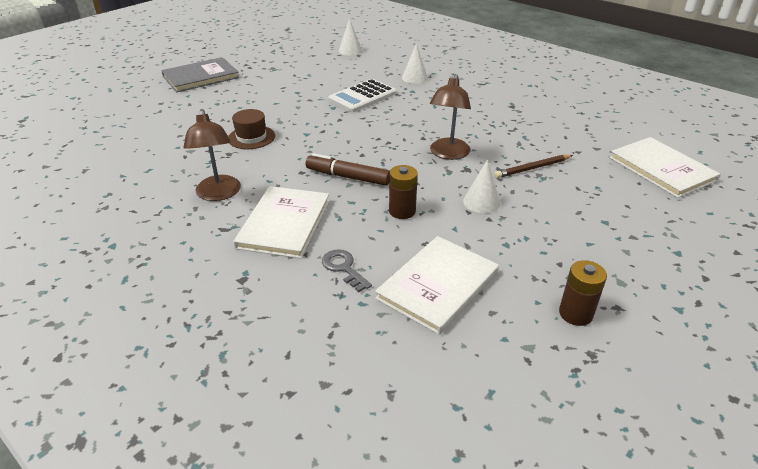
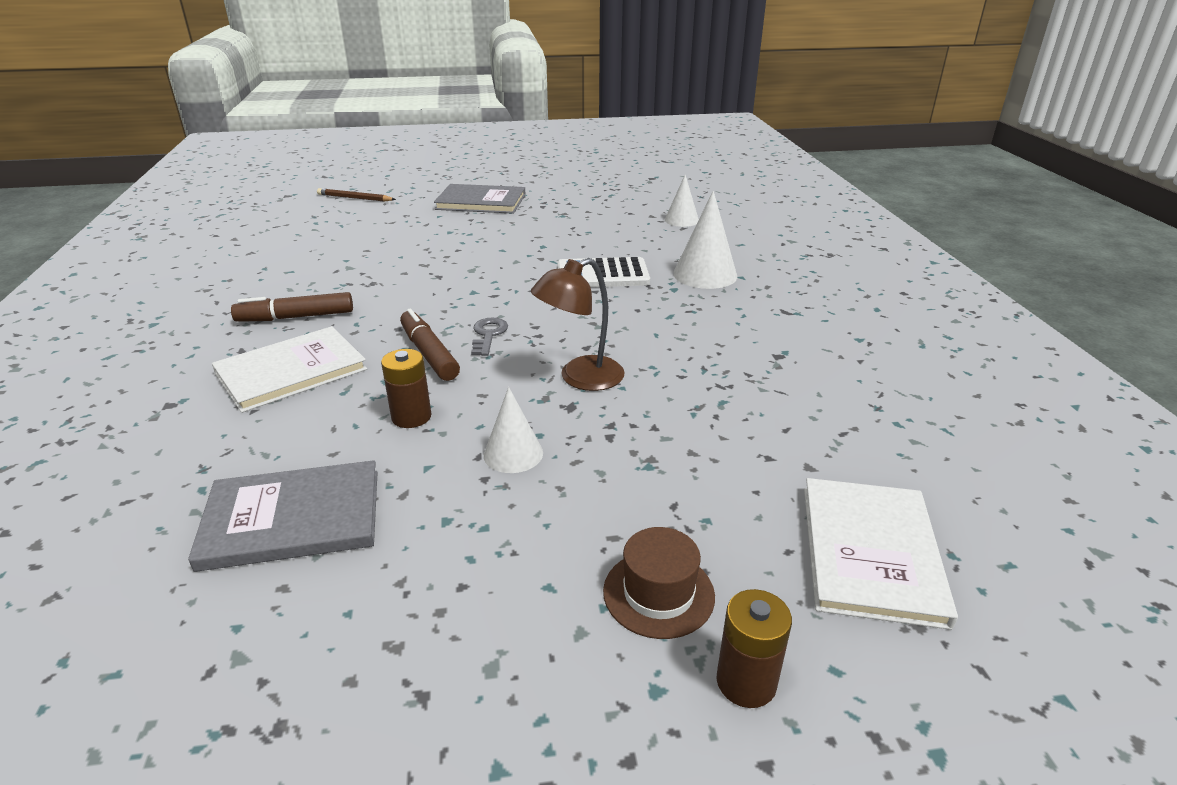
camera: 40 degrees right, 5 degrees down
brown lamp [184,109,241,201] -> brown marker [231,292,353,322]
brown hat [228,109,275,149] -> brown hat moved to [603,527,715,639]
grey key [322,249,372,292] -> grey key moved to [471,318,508,356]
white book [375,236,499,335] -> grey book [188,460,378,572]
white cone [402,43,428,84] -> white cone [673,191,737,289], size x1.58
brown pencil [494,155,573,178] -> brown pencil moved to [317,188,396,202]
brown battery [559,260,607,326] -> brown battery moved to [716,589,792,708]

